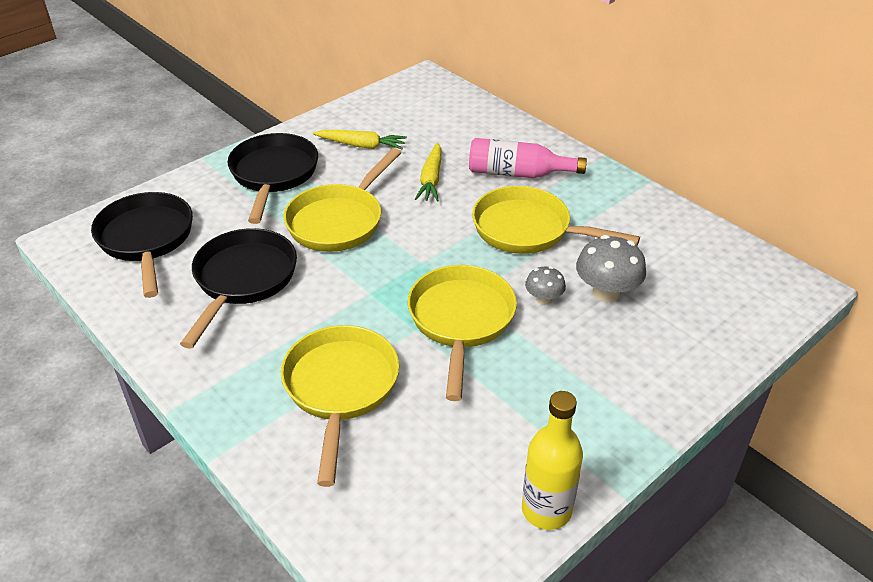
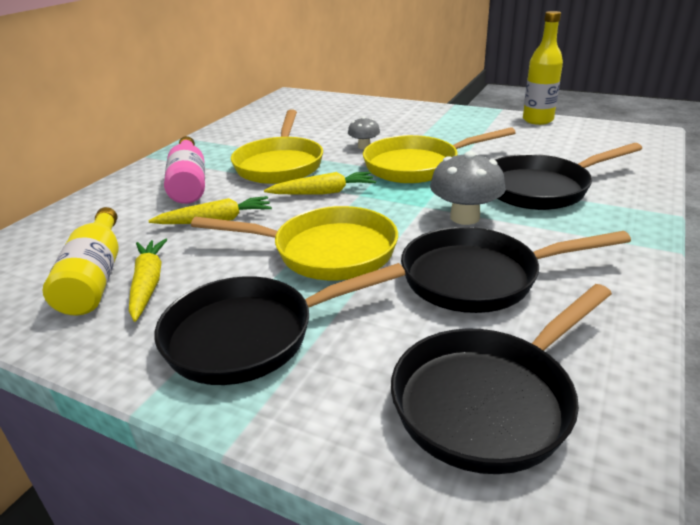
camera: 110 degrees left, 10 degrees down
yellow pan [281,325,399,487] -> black pan [495,143,642,210]
grey mushroom [576,235,646,302] -> grey mushroom moved to [430,151,506,225]
none -> yellow bottle [43,207,119,315]
none -> yellow carrot [264,172,376,195]

